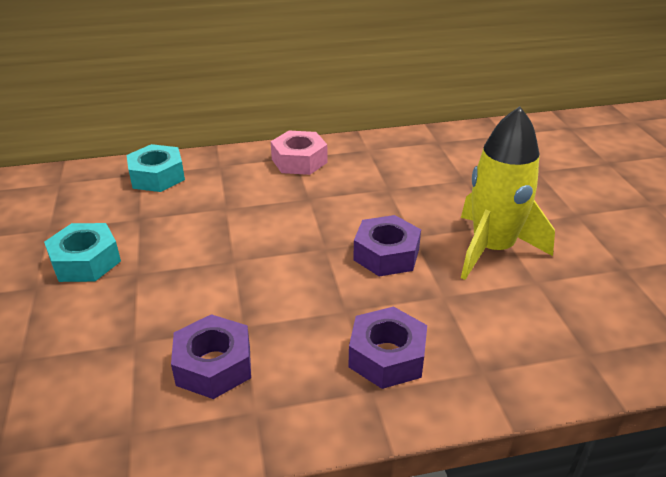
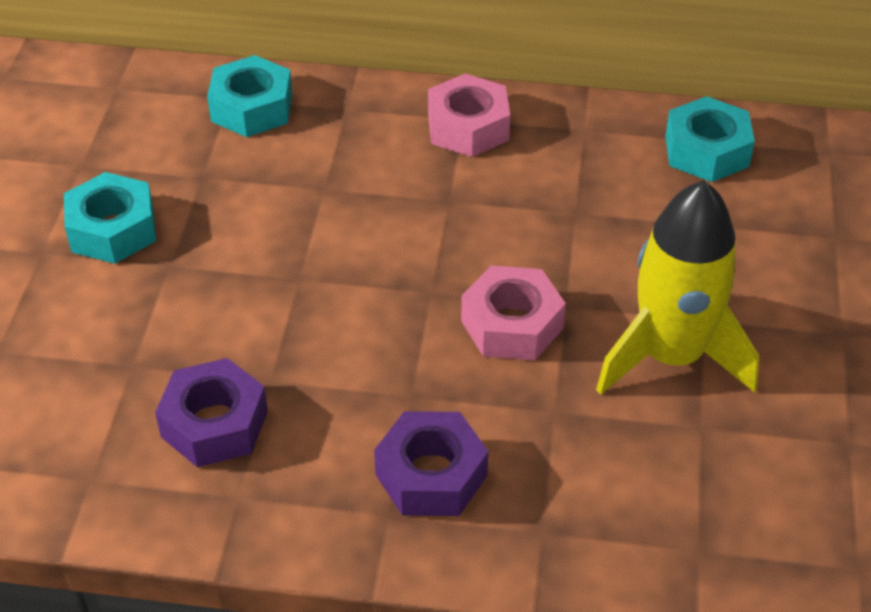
camera: 20 degrees right, 10 degrees up
purple nut [353,215,421,276] -> pink nut [461,265,566,360]
none -> turquoise nut [665,96,755,182]

